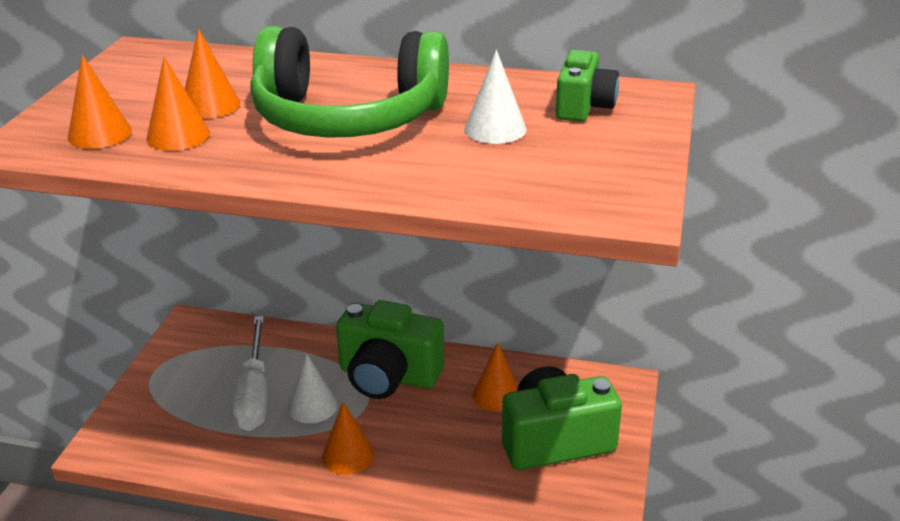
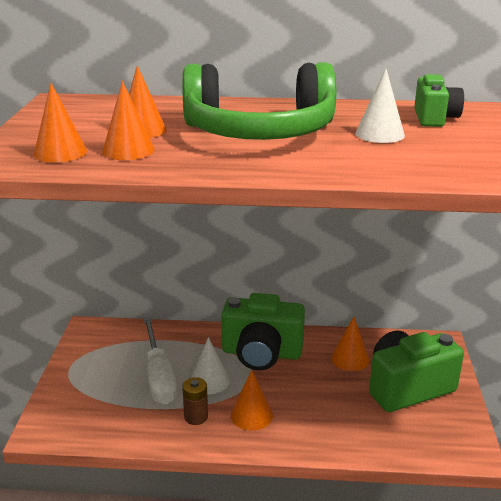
camera: 10 degrees left, 5 degrees down
none -> brown battery [182,377,208,425]

